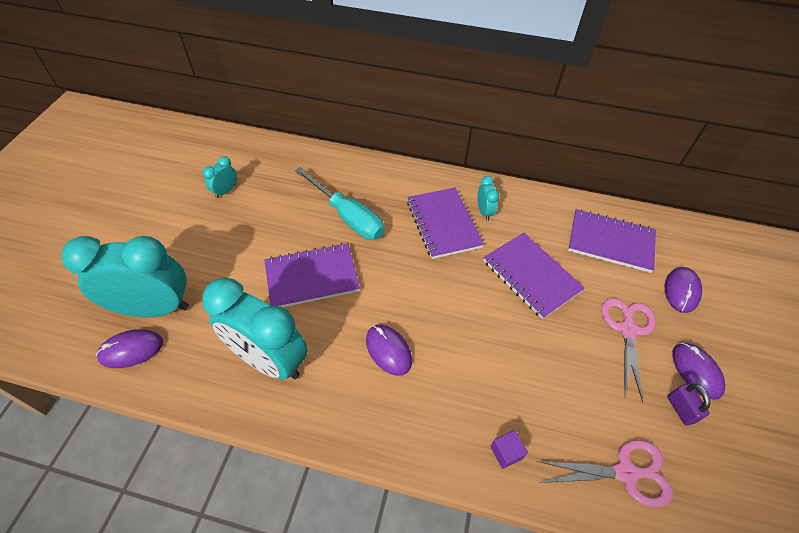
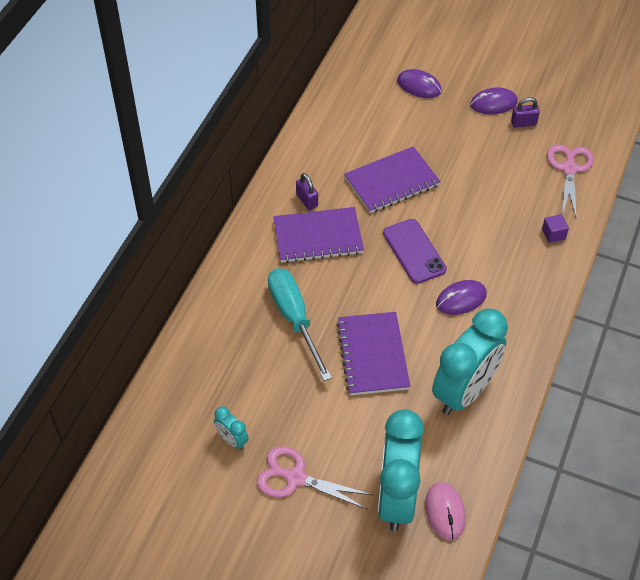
camera: 80 degrees left, 0 degrees up
purple mouse [96,329,163,368] -> pink mouse [425,482,466,541]
turquoise screwdriver [295,167,384,240] -> turquoise screwdriver turned 75 degrees counterclockwise [268,268,332,381]
turquoise clock [478,176,499,221] -> purple padlock [296,173,318,210]
purple notebook [568,209,656,273] -> none
pink scissors [601,298,656,403] -> pink scissors moved to [257,446,373,510]
none -> purple phone [383,219,447,284]

